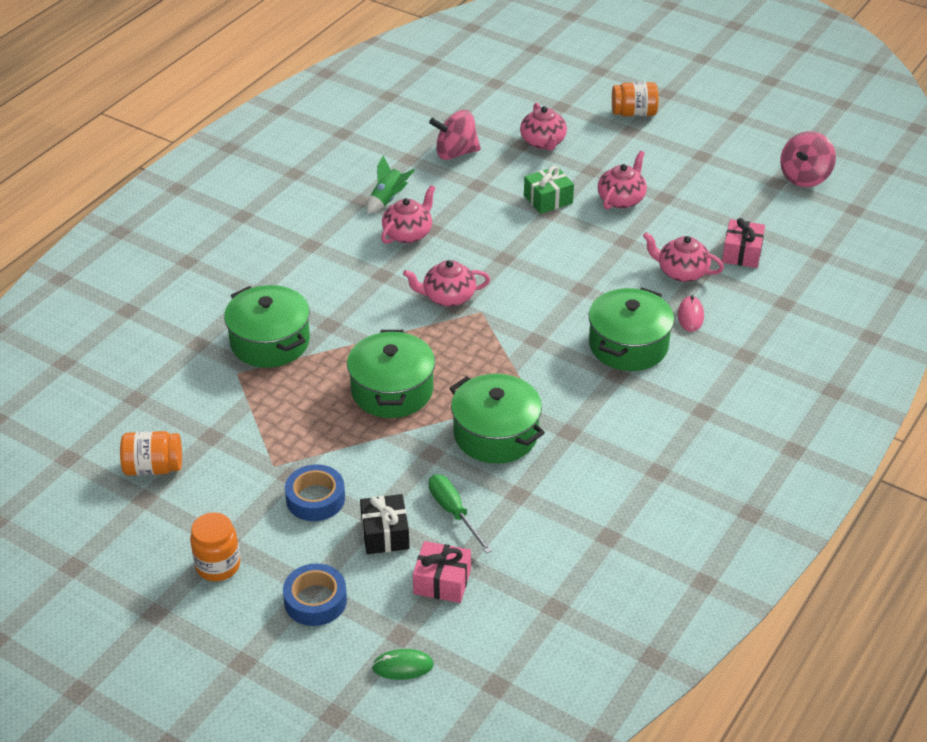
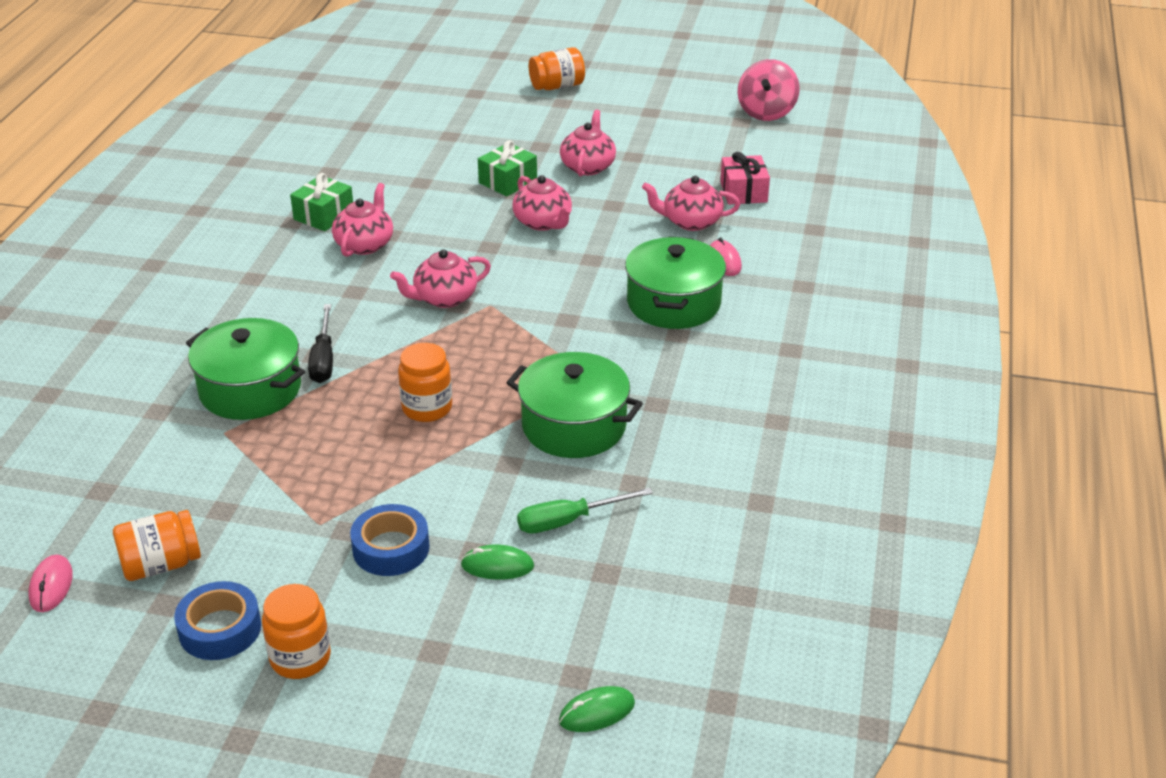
camera: 20 degrees left, 5 degrees down
blue tape [283,563,347,626] -> blue tape moved to [174,581,261,660]
green pot [347,330,435,418] -> orange jar [398,343,452,422]
black gift [360,494,409,554] -> green mouse [461,545,534,580]
green rocket [367,155,415,214] -> green gift [290,173,353,231]
pink gift [413,541,471,603] -> none
pink spinning top [429,110,481,160] -> none
green screwdriver [429,474,492,554] -> green screwdriver turned 60 degrees counterclockwise [517,487,653,533]
pink teapot [520,103,567,151] -> pink teapot moved to [512,175,572,231]
none -> pink mouse [28,554,73,612]
none -> black screwdriver [308,304,333,383]

